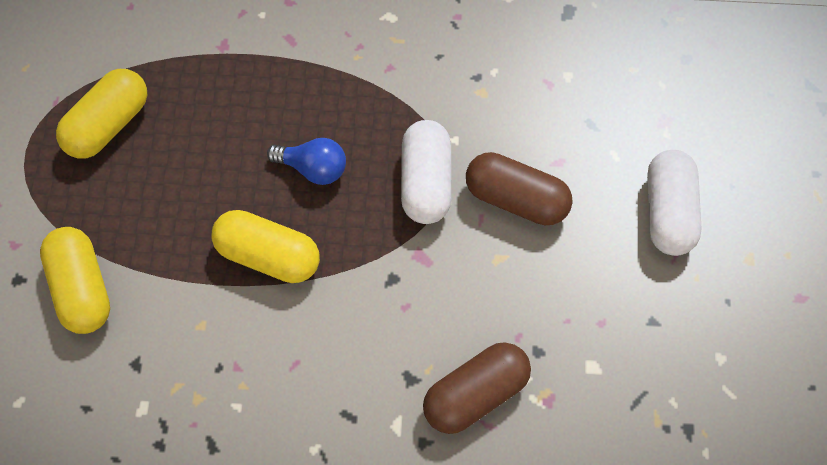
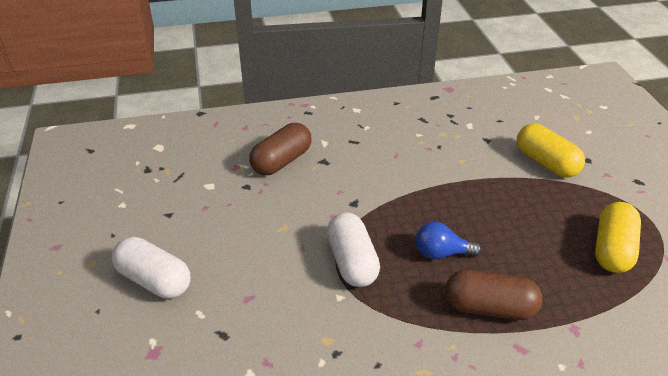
camera: 165 degrees right, 25 degrees down
yellow capsule [211,210,320,283] -> none
brown capsule [466,152,573,225] -> brown capsule moved to [445,270,543,320]
white capsule [647,150,702,256] -> white capsule turned 45 degrees counterclockwise [112,237,191,299]

